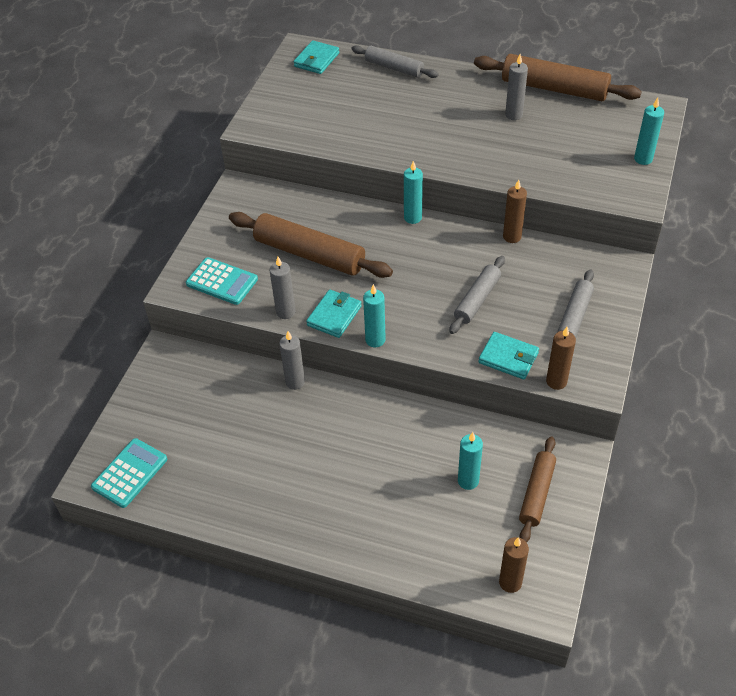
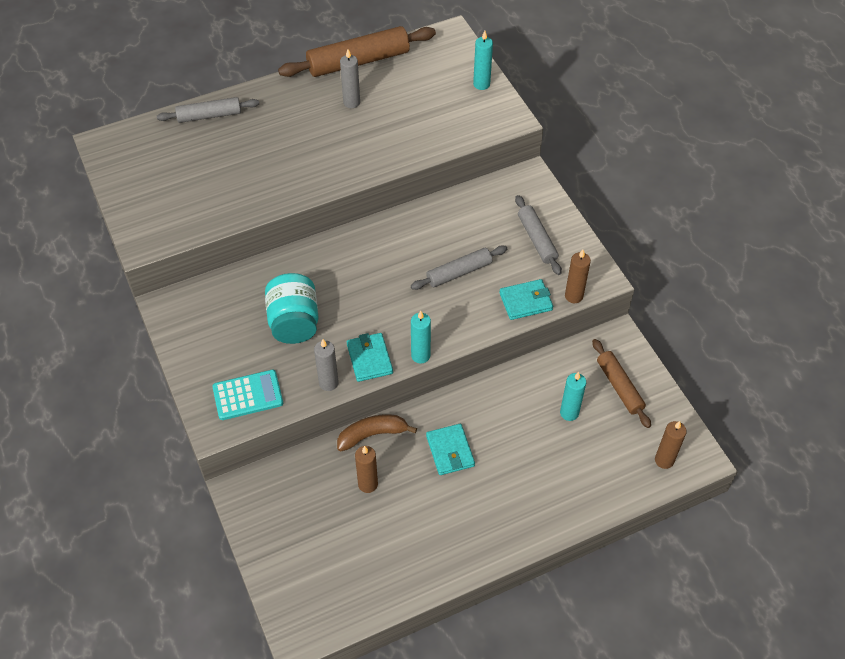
camera: 45 degrees left, 5 degrees up
turquoise calculator [91,438,167,508] -> none
brown rolling pin [229,212,393,278] -> turquoise jar [265,273,319,344]
grey candle [279,331,305,390] -> brown banana [337,414,417,451]
turquoise wallet [294,40,339,74] -> turquoise wallet moved to [426,424,475,475]
turquoise candle [404,161,423,224] -> none
grey rolling pin [449,256,505,334] -> grey rolling pin turned 75 degrees clockwise [411,246,507,290]
brown candle [503,179,527,243] -> brown candle moved to [355,446,378,493]

